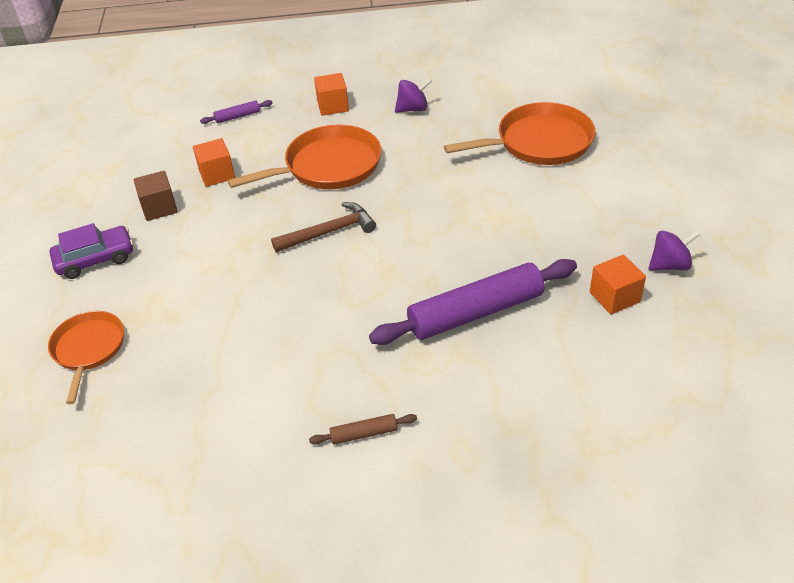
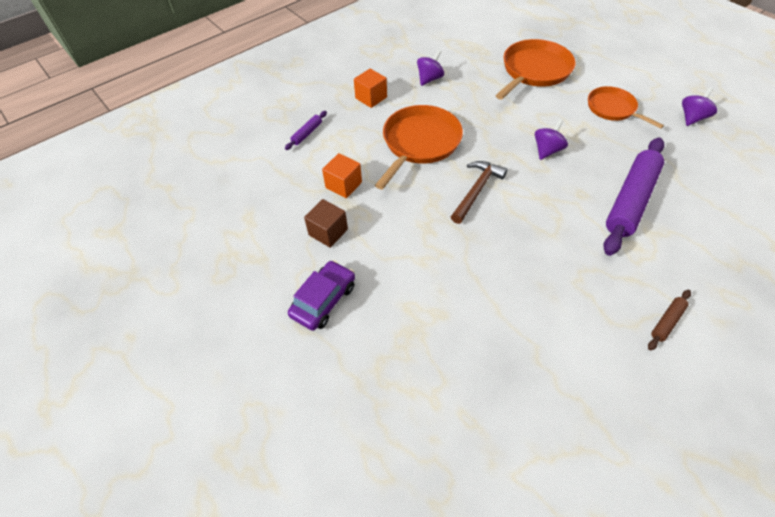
camera: 35 degrees left, 10 degrees up
orange pan [48,311,124,404] -> orange pan moved to [588,86,664,129]
orange cube [590,255,646,314] -> none
none -> purple spinning top [535,119,568,160]

